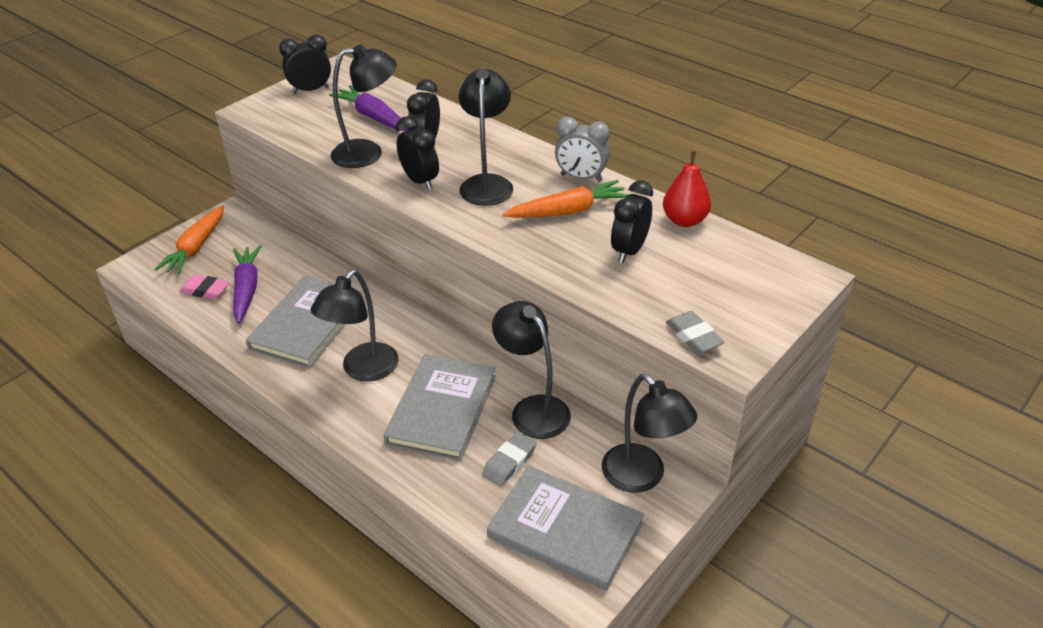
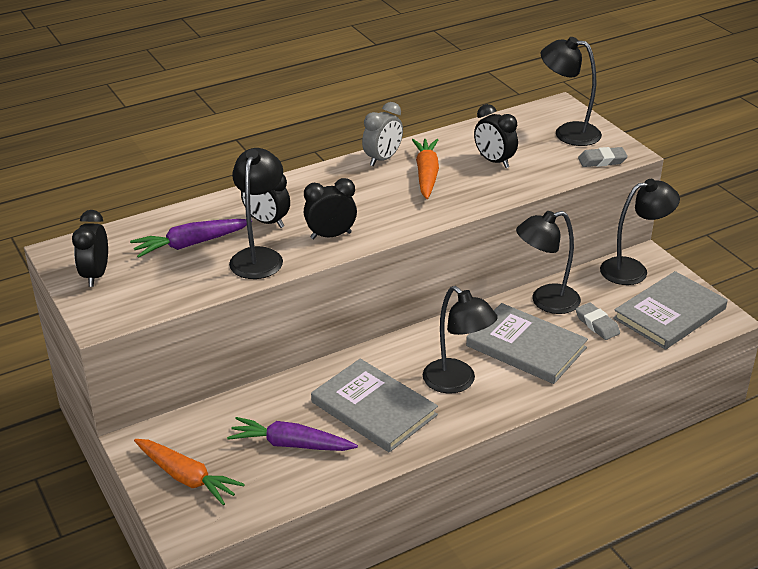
camera: 70 degrees left, 5 degrees down
pink eraser [179,275,230,299] -> none
black lamp [459,69,513,206] -> black lamp moved to [541,37,602,146]
red pear [663,151,711,227] -> none

